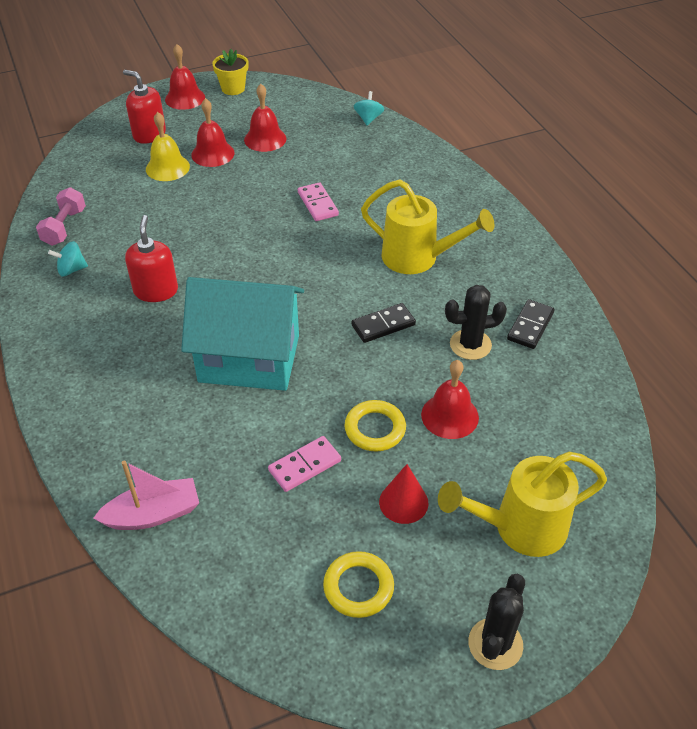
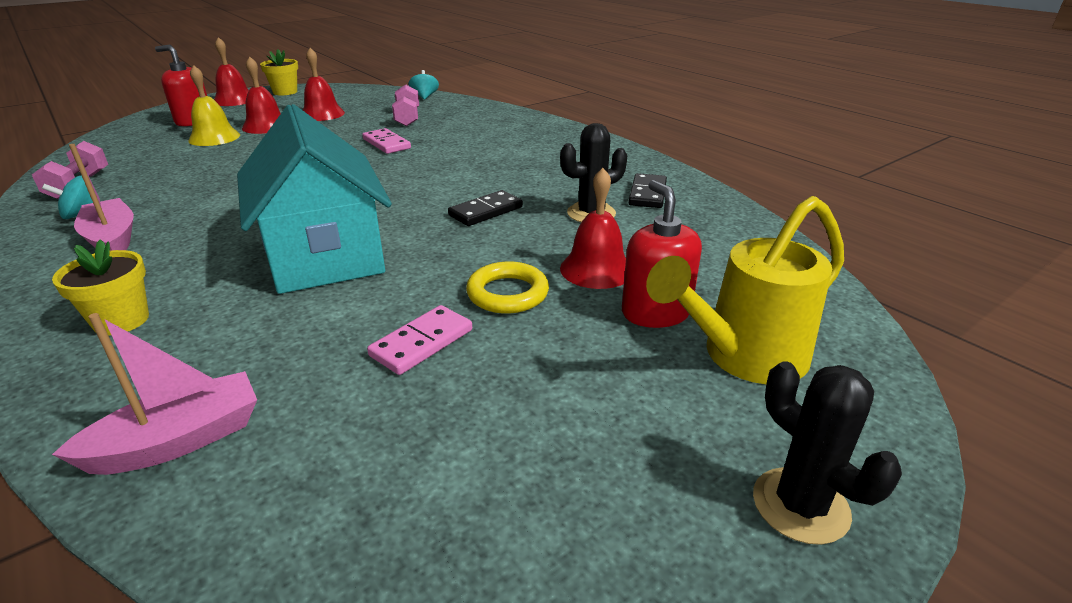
camera: 15 degrees left, 15 degrees down
red soap dispenser [125,215,178,302] -> red soap dispenser moved to [622,180,702,328]
turquoise house [181,277,304,391] -> turquoise house turned 75 degrees clockwise [237,104,392,294]
yellow ring [323,551,394,618] -> none
yellow watering can [361,179,494,274] -> none
red cone [379,464,428,524] -> none
black cactus [468,574,525,670] -> black cactus turned 45 degrees counterclockwise [753,361,902,545]
none -> yellow flower pot [52,239,149,335]
none -> pink boat [69,144,134,251]
none -> pink dumbbell [392,85,419,126]

